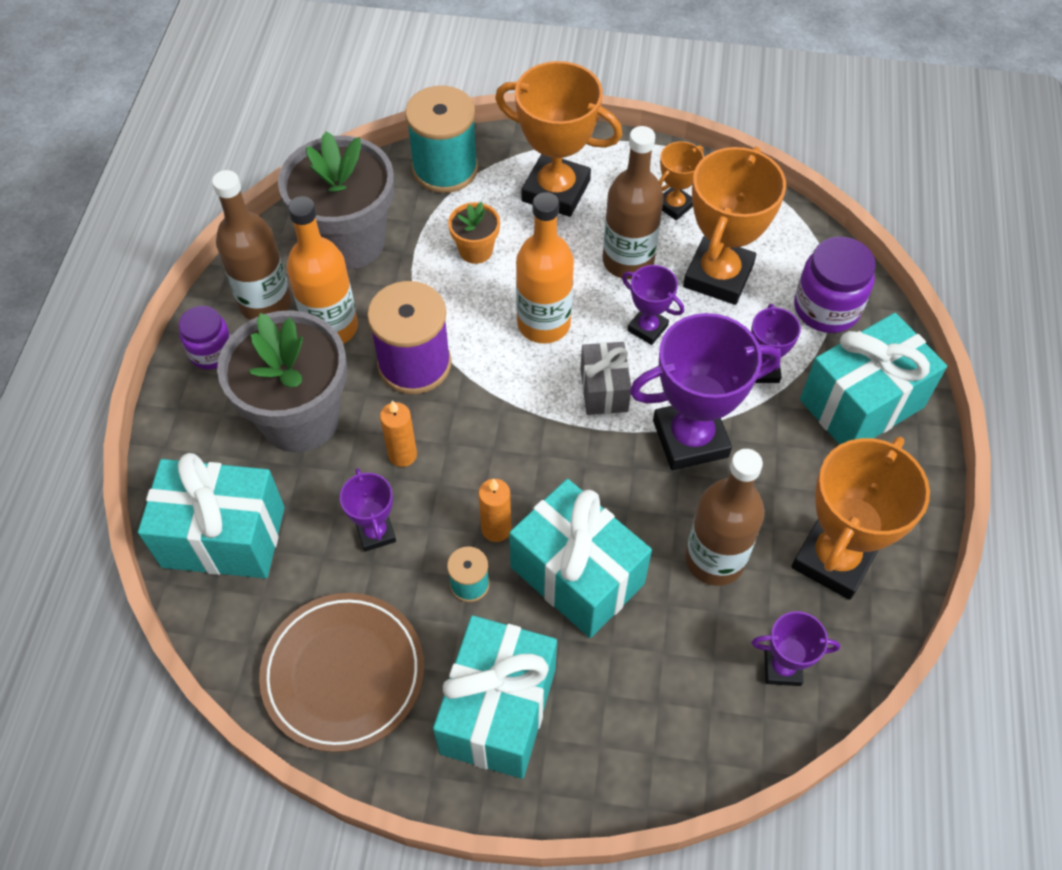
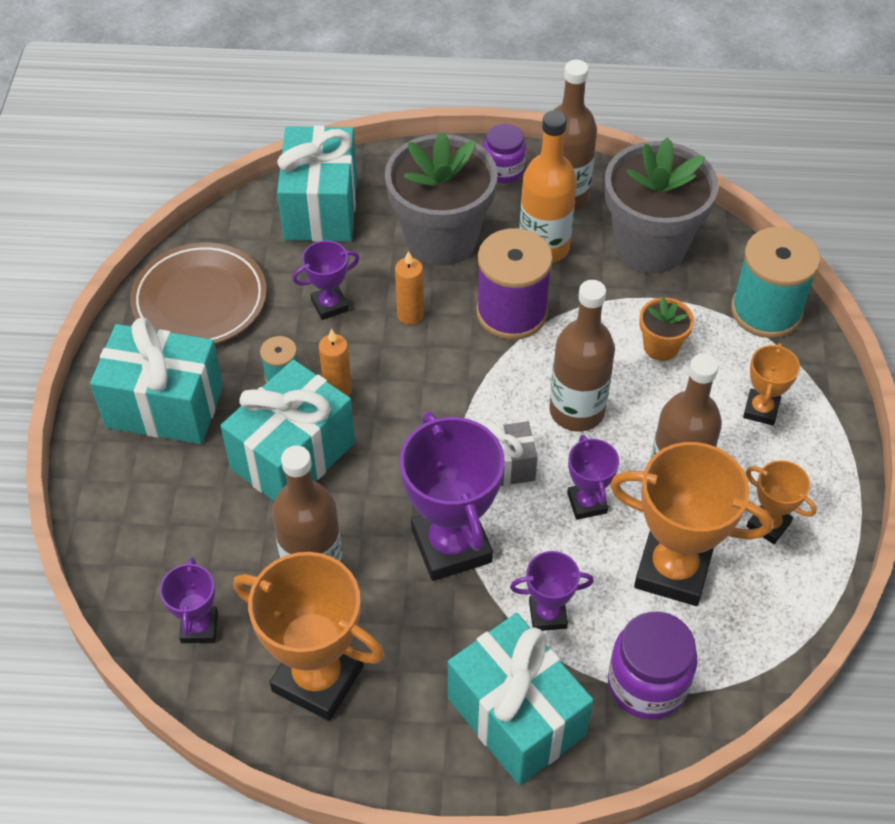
camera: 85 degrees right, 5 degrees down
orange trophy [495,61,622,217] -> orange trophy [743,343,800,426], size x0.52
orange bottle [516,192,574,344] -> brown bottle [549,280,615,432]
purple trophy [622,265,684,345] -> purple trophy turned 45 degrees counterclockwise [567,435,619,520]

